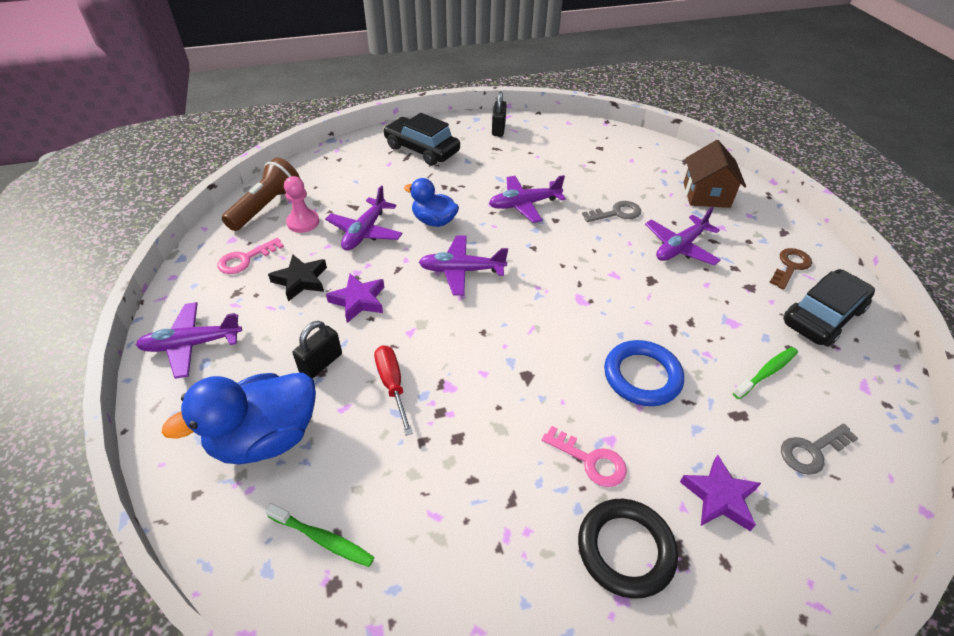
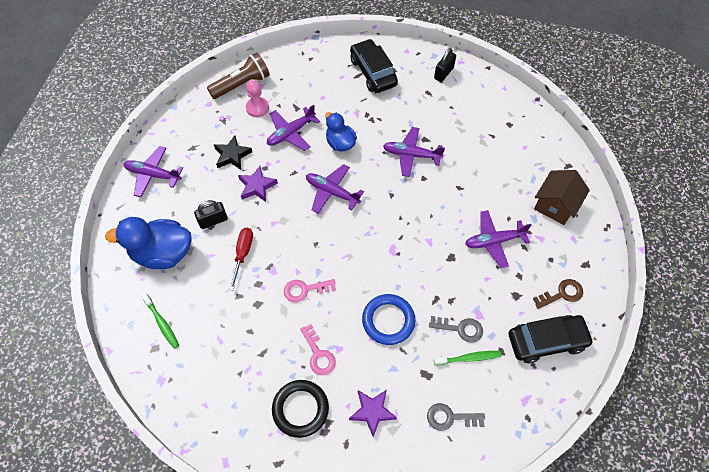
camera: 30 degrees right, 15 degrees up
pink key [217,238,284,274] -> pink key moved to [284,279,336,302]
grey key [582,201,641,222] -> grey key moved to [429,316,483,343]

